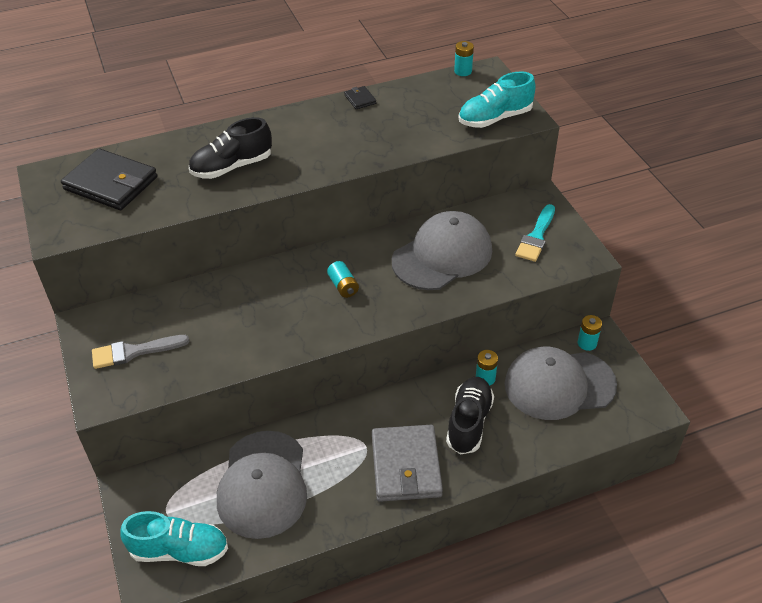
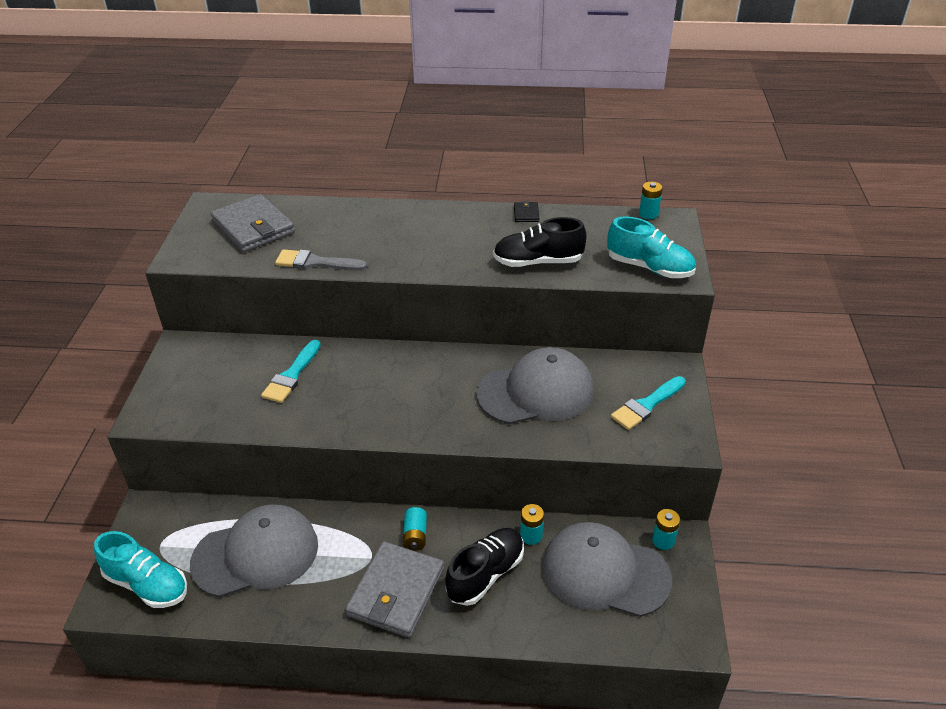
camera: 25 degrees right, 5 degrees down
black wallet [61,149,157,210] -> grey wallet [210,194,295,252]
grey brush [92,335,189,369] -> grey brush moved to [275,249,367,271]
black shoe [189,117,272,179] -> black shoe moved to [493,217,586,267]
grey cap [217,431,307,539] -> grey cap turned 135 degrees counterclockwise [190,504,318,597]
turquoise battery [327,261,359,298] -> turquoise battery moved to [403,507,427,551]
turquoise shoe [459,71,536,128] -> turquoise shoe turned 150 degrees counterclockwise [607,216,696,278]
none -> turquoise brush [261,340,321,403]

